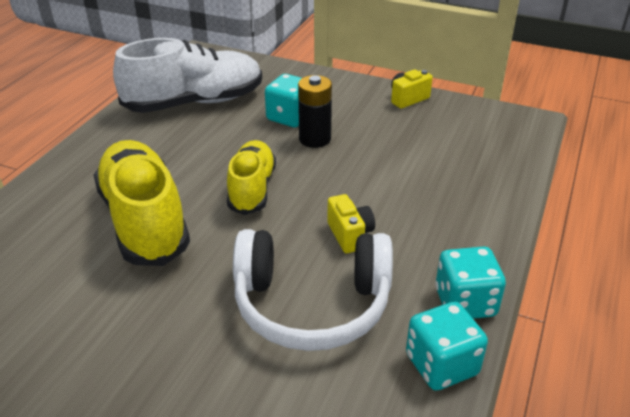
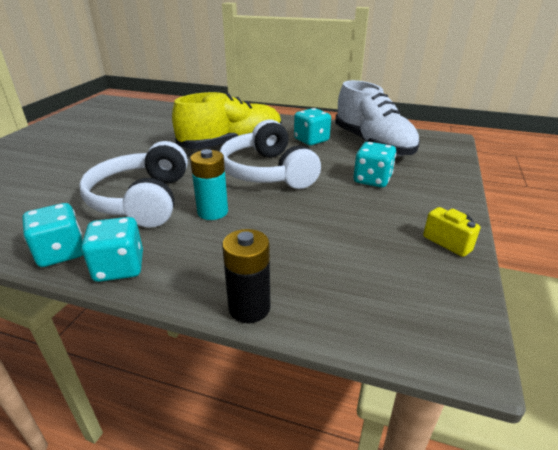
camera: 85 degrees right, 5 degrees down
yellow shoe [227,140,276,215] -> white headphones [220,120,321,189]
black battery [298,75,332,148] -> black battery moved to [222,229,270,323]
yellow camera [327,194,375,253] -> turquoise battery [190,149,228,220]
none -> turquoise dice [294,108,331,145]

